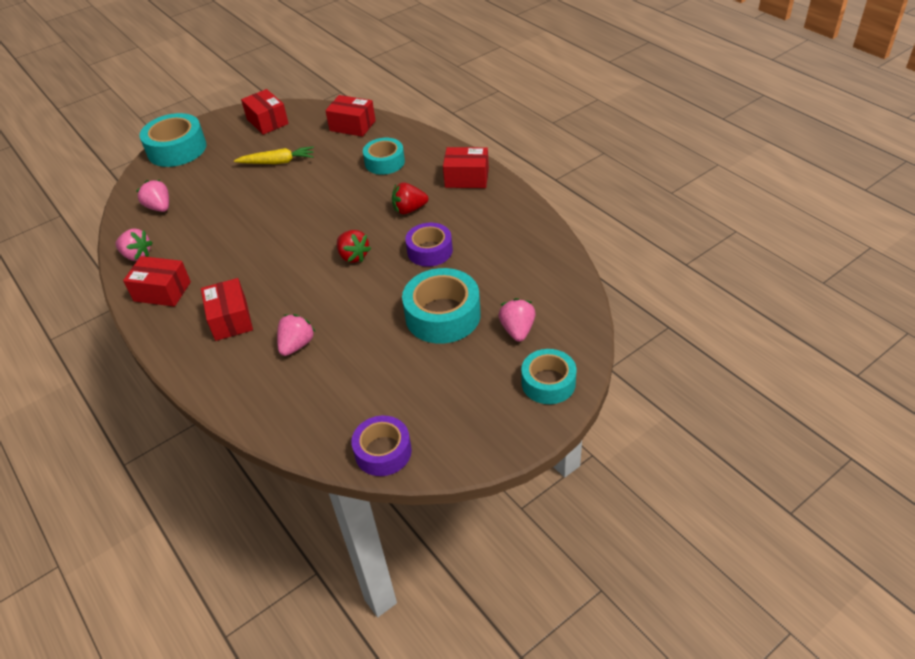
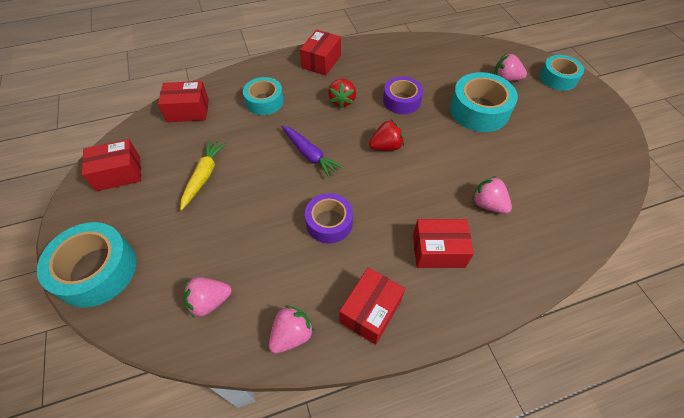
camera: 75 degrees left, 10 degrees up
red box [325,95,376,137] -> red box turned 45 degrees clockwise [158,81,209,122]
purple tape [351,416,412,476] -> purple tape moved to [305,193,353,243]
none -> purple carrot [281,125,344,178]

